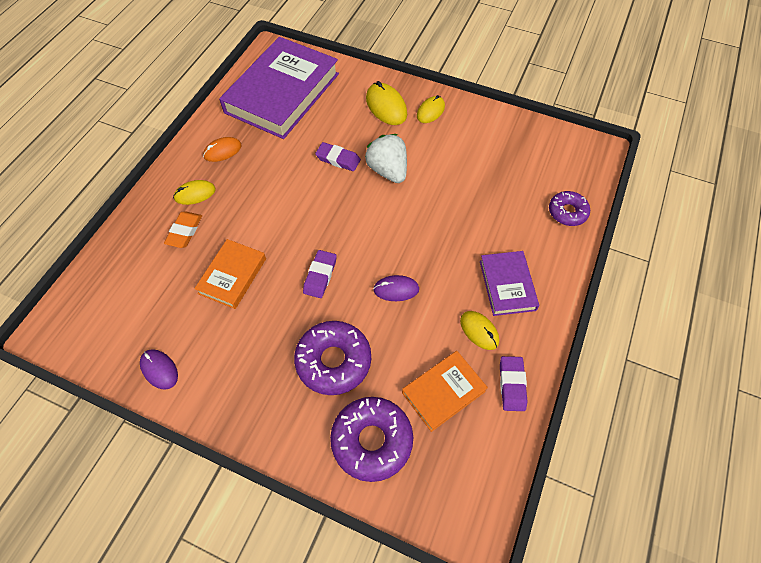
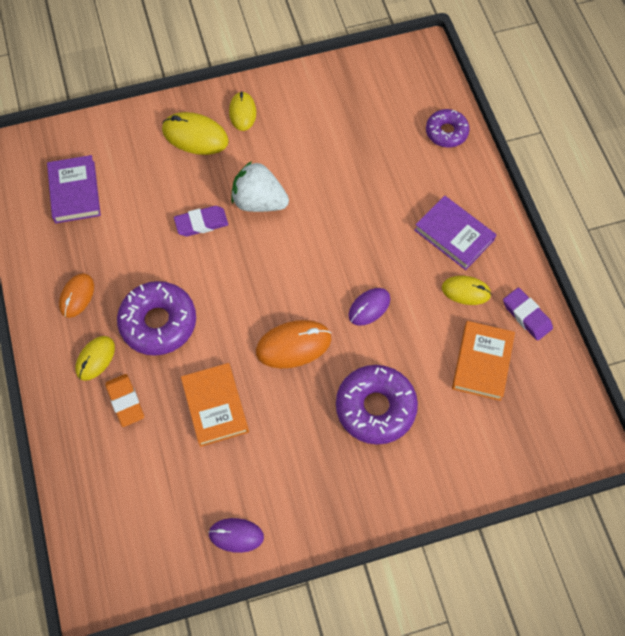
camera: 40 degrees left, 5 degrees up
purple book [219,37,339,139] -> purple book [47,155,101,223], size x0.50
purple eraser [303,250,337,298] -> orange mouse [256,320,332,368]
purple donut [330,397,413,482] -> purple donut moved to [117,281,196,356]

